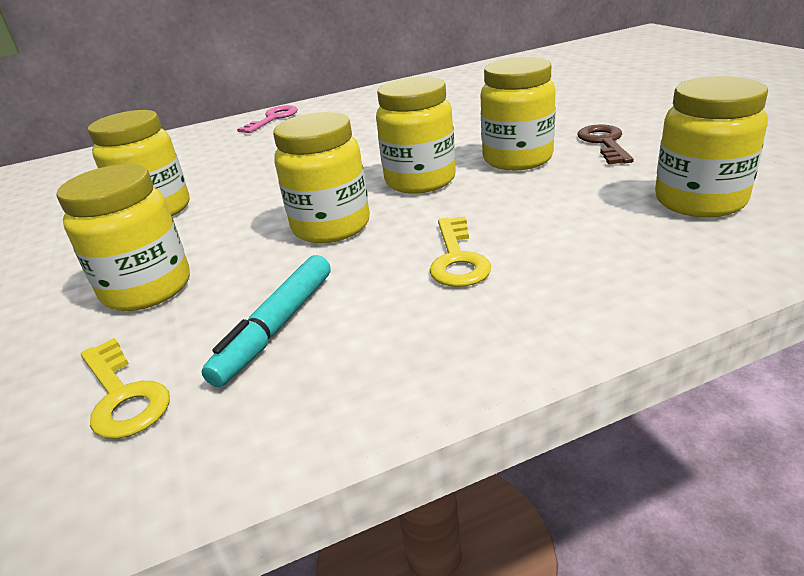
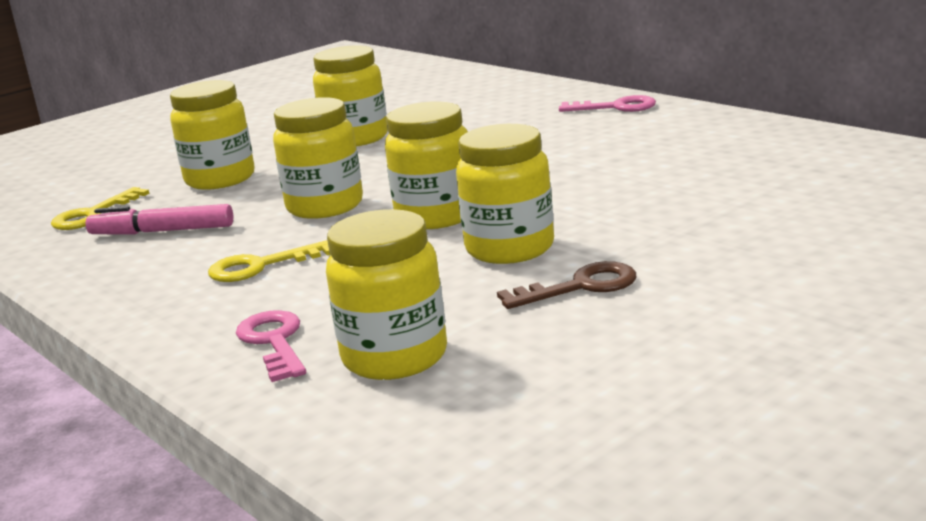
camera: 70 degrees right, 10 degrees down
turquoise marker [201,255,331,387] -> pink marker [86,204,233,235]
none -> pink key [236,310,306,382]

